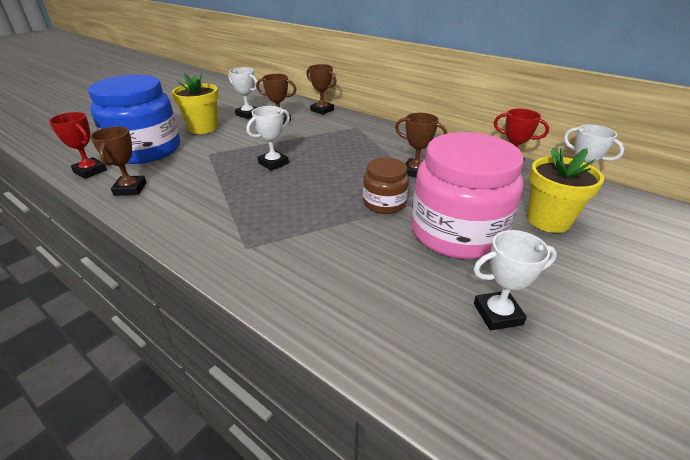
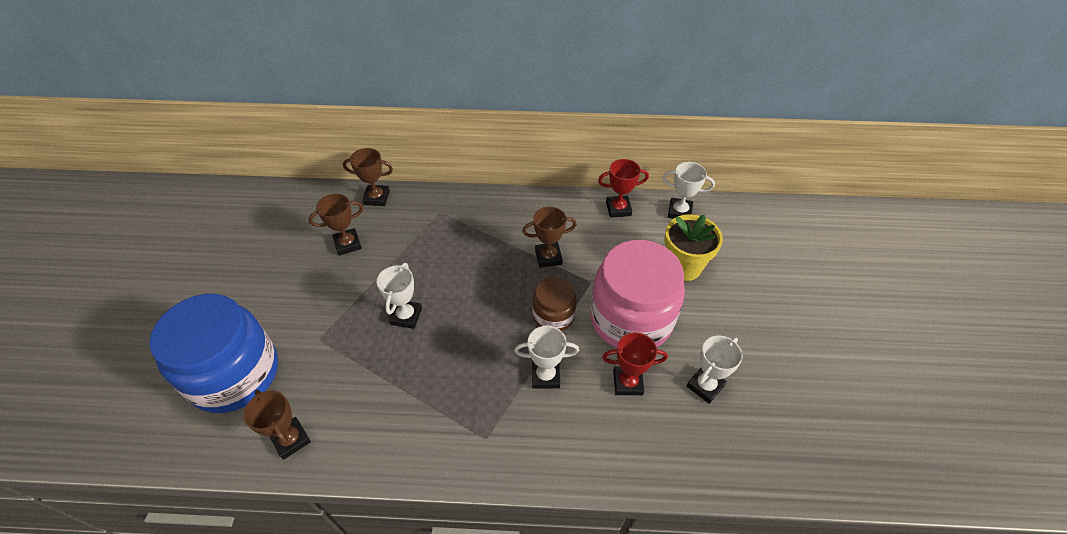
camera: 35 degrees left, 15 degrees up
red trophy [49,112,107,179] -> red trophy moved to [602,332,668,395]
yellow flower pot [172,73,219,134] -> none
white trophy [228,67,258,119] -> white trophy moved to [514,326,579,389]

